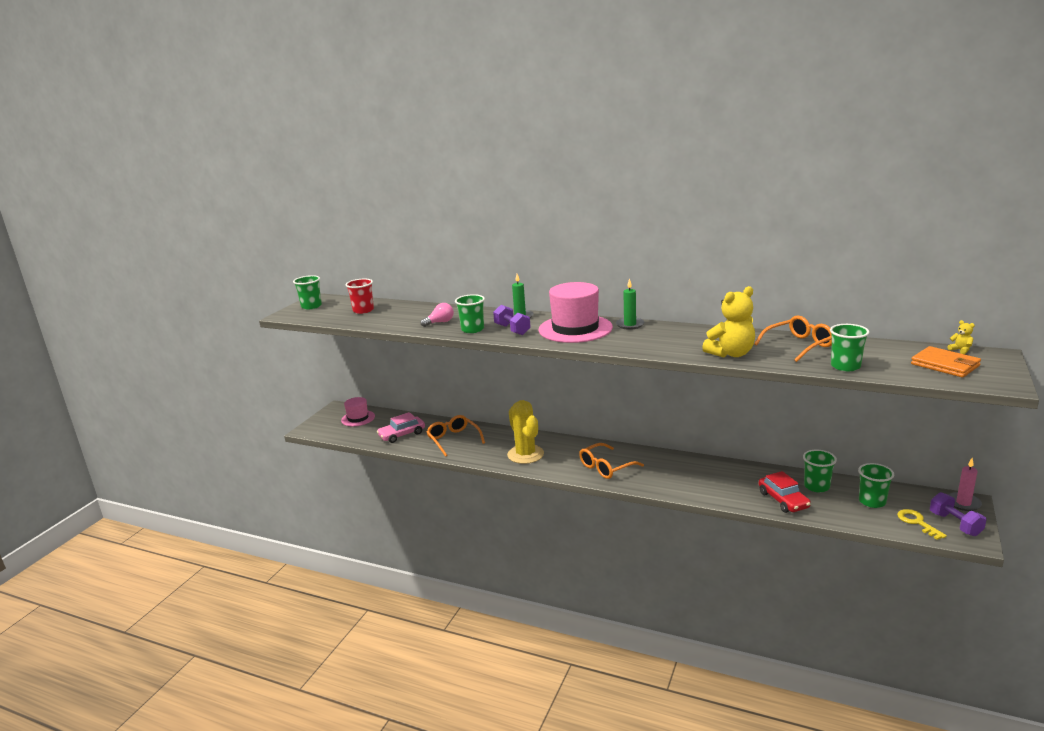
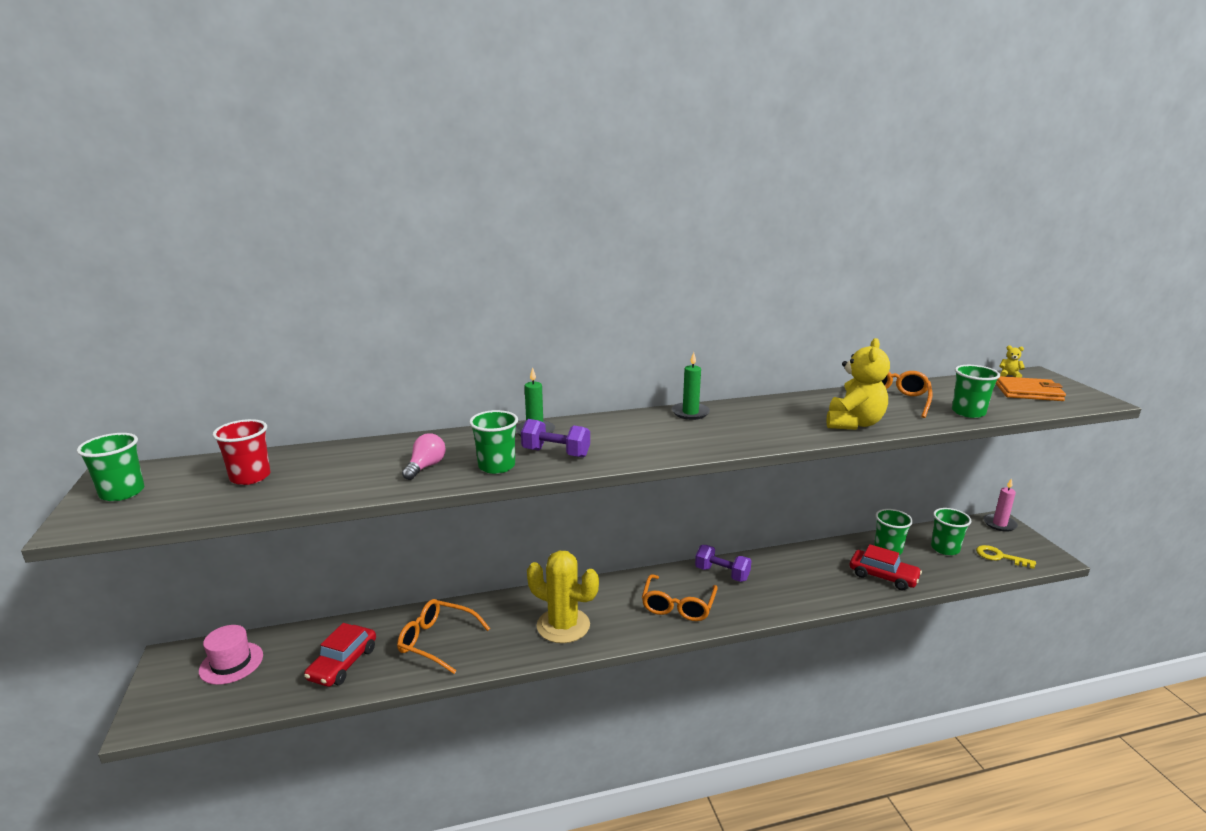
camera: 40 degrees left, 0 degrees up
pink car [377,412,425,443] -> red car [304,623,376,687]
pink hat [538,282,613,343] -> none
purple dumbbell [930,492,986,536] -> purple dumbbell moved to [695,545,751,582]

